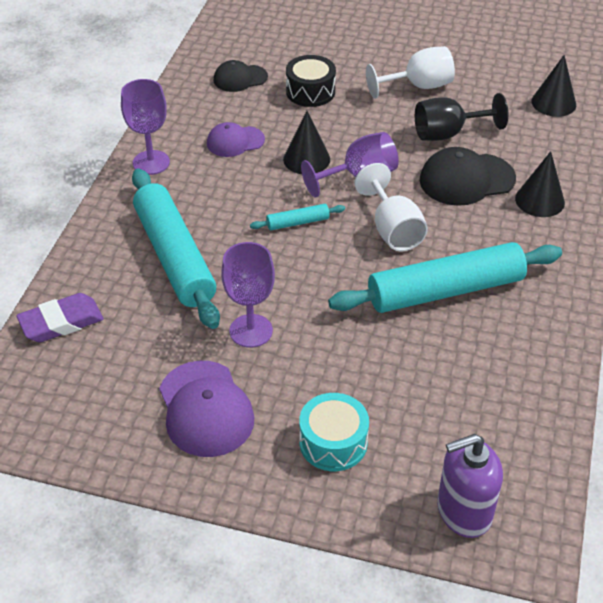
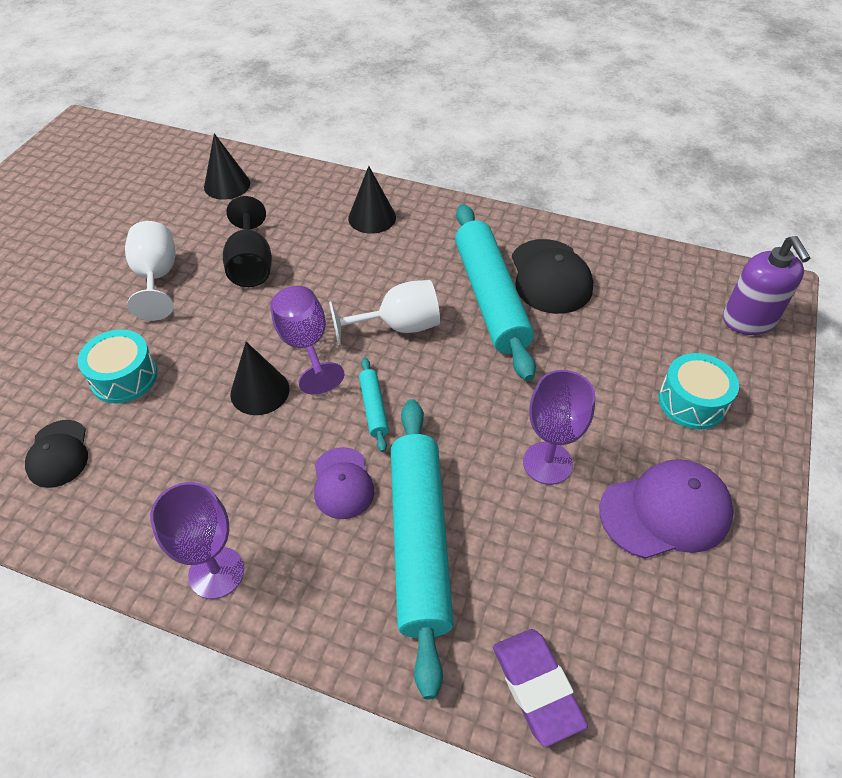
camera: 85 degrees left, 5 degrees up
turquoise rolling pin [132,168,220,329] -> turquoise rolling pin turned 75 degrees counterclockwise [391,399,454,699]
purple cap [207,122,265,157] -> purple cap moved to [314,447,374,519]
black drum [286,55,336,107] -> turquoise drum [78,330,158,404]
black cap [420,147,516,206] -> black cap moved to [512,239,593,314]

